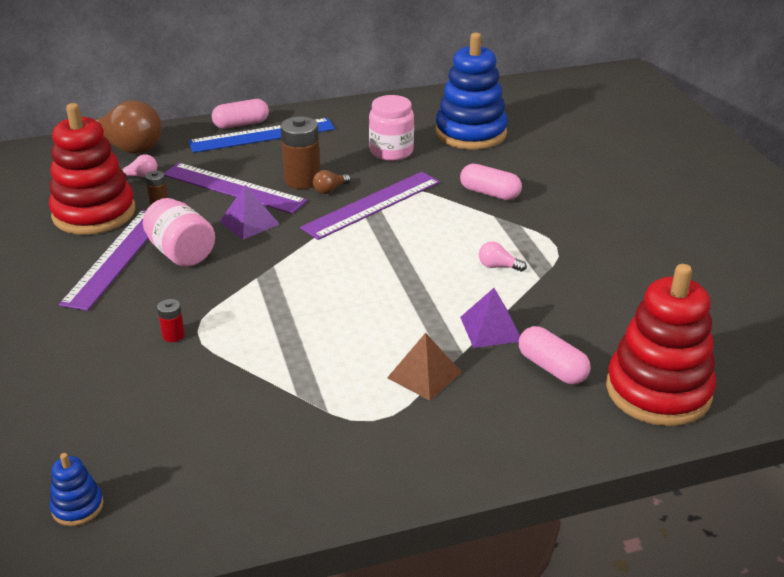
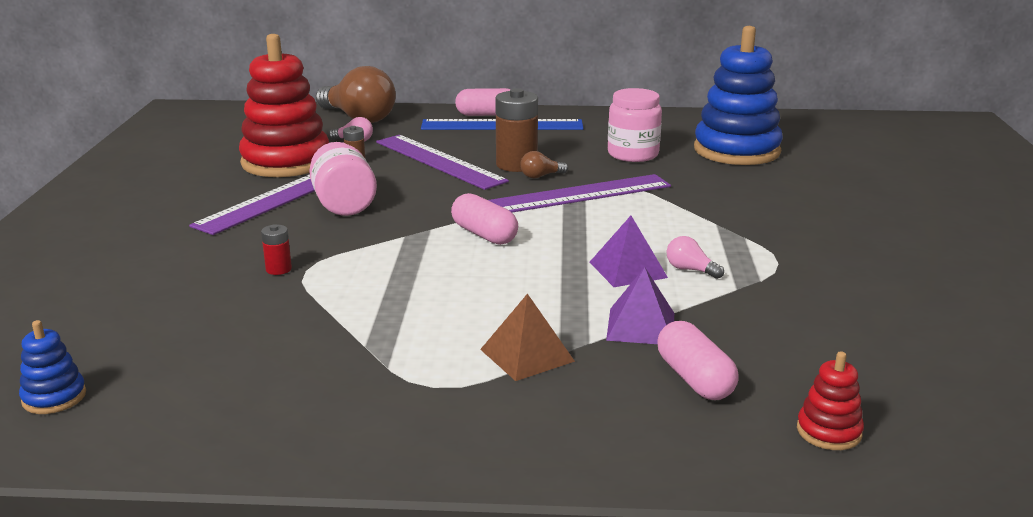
camera: 20 degrees right, 10 degrees down
purple pyramid [219,185,280,240] -> purple pyramid moved to [590,216,668,287]
pink capsule [460,164,522,200] -> pink capsule moved to [451,193,518,245]
red stacking toy [606,264,716,426] -> red stacking toy [797,351,864,450], size x0.43

